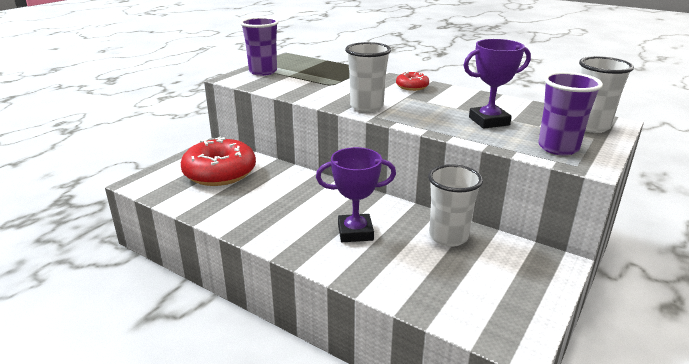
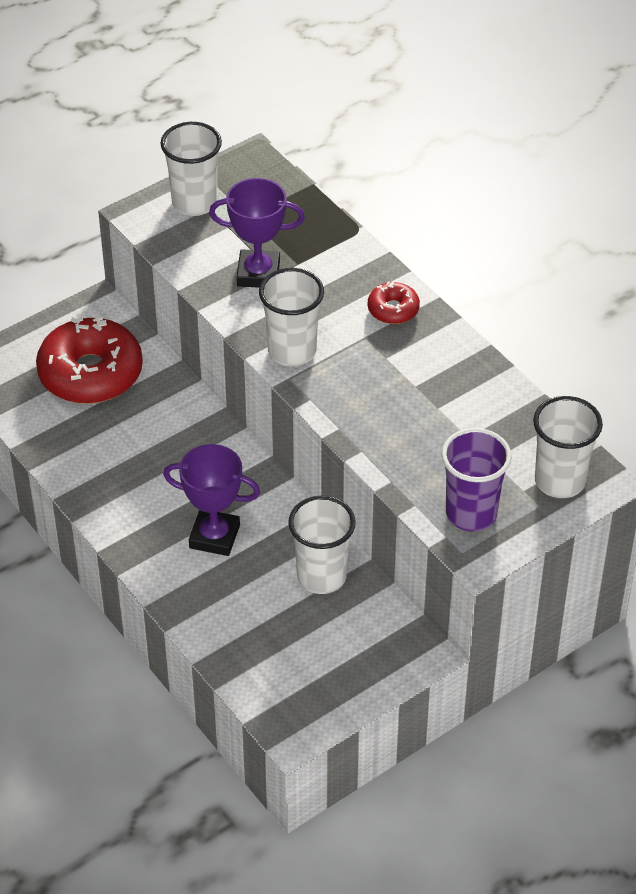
camera: 20 degrees right, 20 degrees up
purple cup [240,17,279,76] -> white cup [161,122,222,216]
purple trophy [463,39,531,129] -> purple trophy moved to [209,178,305,288]

